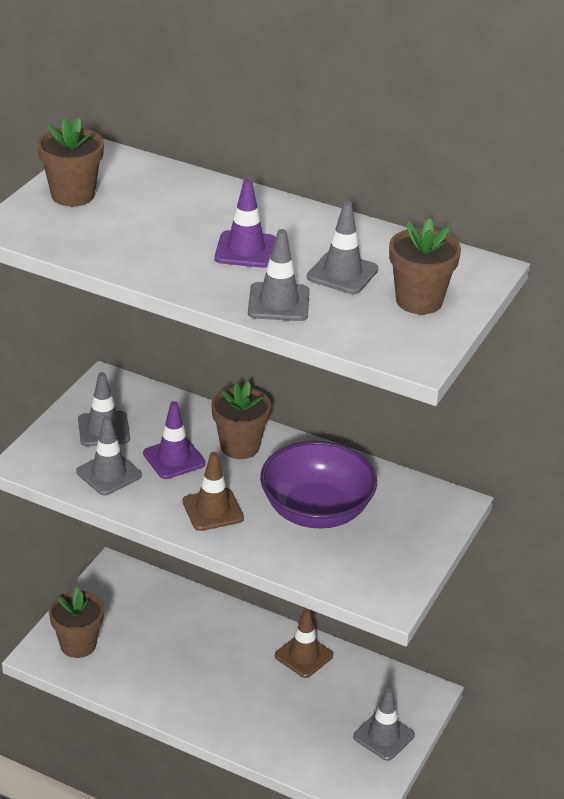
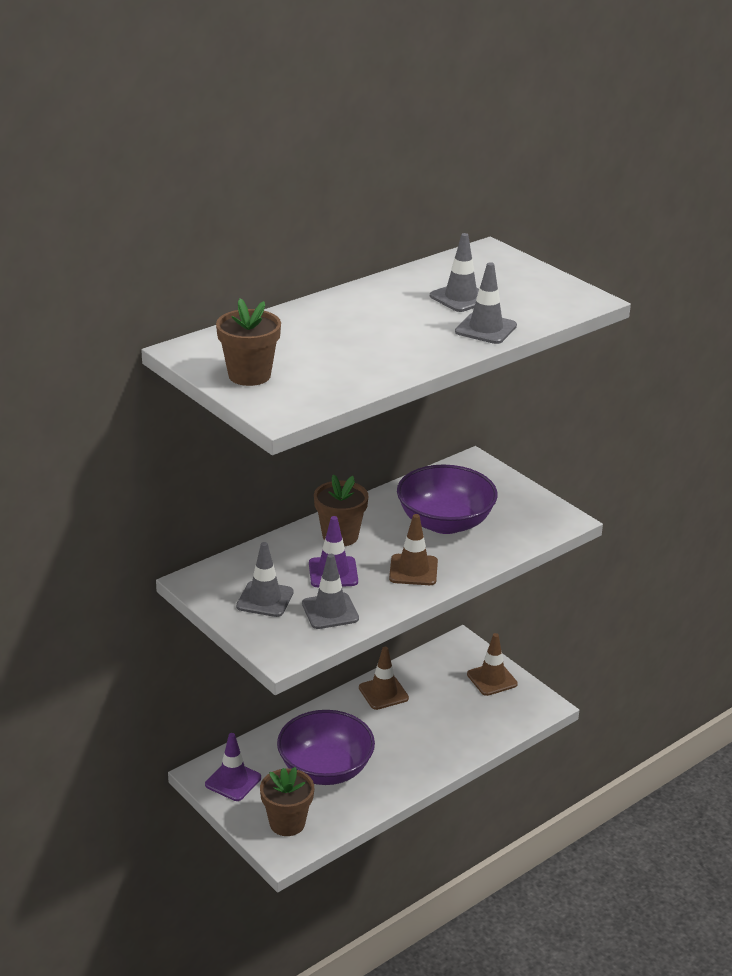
camera: 65 degrees left, 5 degrees down
purple traffic cone [215,178,276,268] -> purple traffic cone moved to [205,733,261,801]
grey traffic cone [353,688,415,761] -> brown traffic cone [467,633,518,696]
brown flower pot [389,218,461,314] -> none
none -> purple bowl [277,710,375,785]

